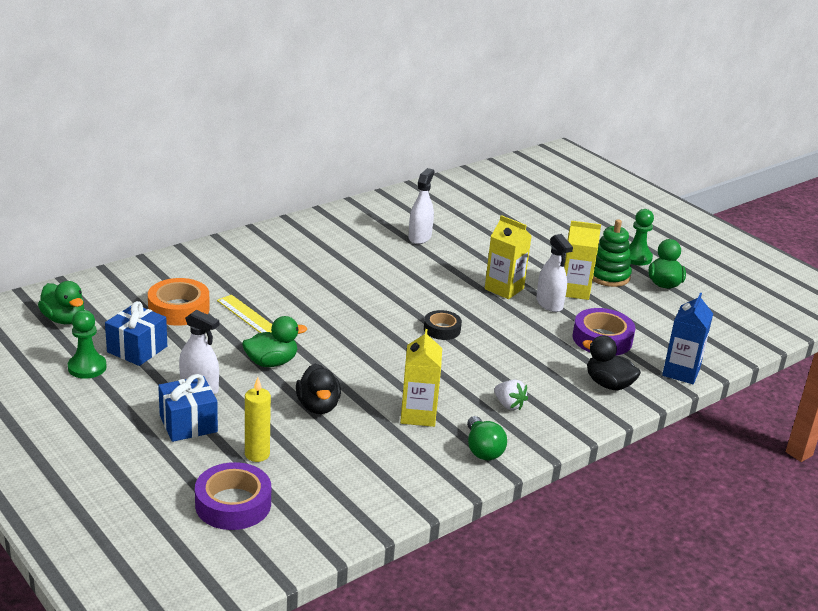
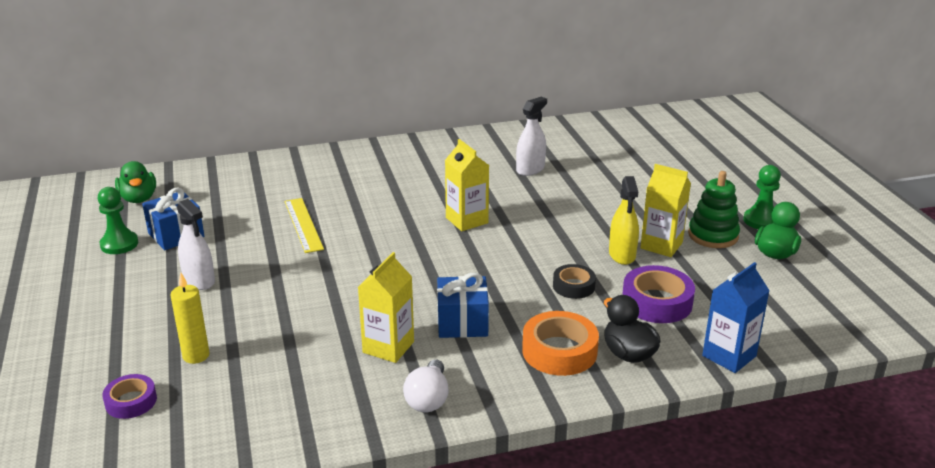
camera: 25 degrees right, 0 degrees up
orange tape [148,278,210,326] -> orange tape moved to [522,311,599,376]
blue gift [158,374,218,442] -> blue gift moved to [437,273,489,338]
purple tape [195,462,271,530] -> purple tape [102,374,157,419], size x0.62
green duck [242,316,307,367] -> none
black duck [296,364,341,414] -> none
black tape [424,310,462,340] -> black tape moved to [553,264,596,299]
green light bulb [467,416,507,460] -> white light bulb [403,359,449,412]
yellow carton [485,215,531,299] -> yellow carton moved to [445,139,489,231]
white strawberry [494,380,528,410] -> none
white spray bottle [536,234,573,312] -> yellow spray bottle [609,176,639,265]

